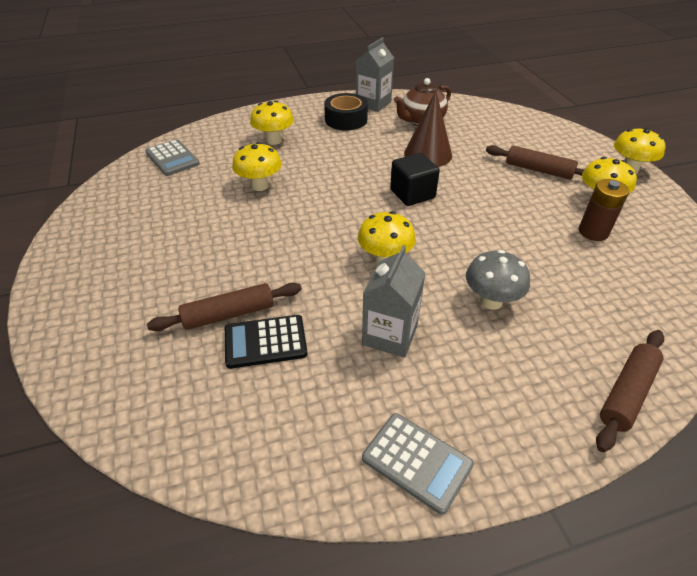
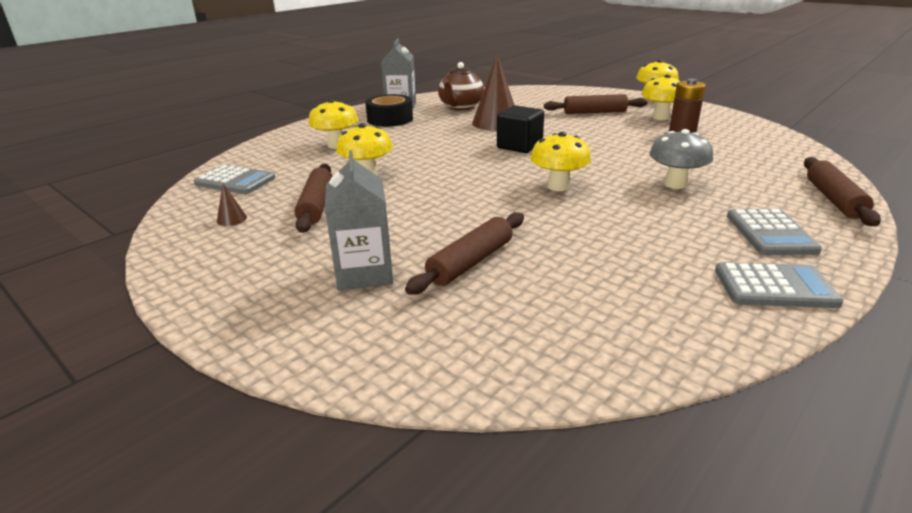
camera: 30 degrees left, 15 degrees down
black calculator [225,315,308,369] -> none
grey carton [362,245,425,358] -> grey carton moved to [325,150,393,290]
none -> brown cone [217,183,247,226]
none -> brown rolling pin [294,164,332,233]
none -> grey calculator [727,209,822,255]

